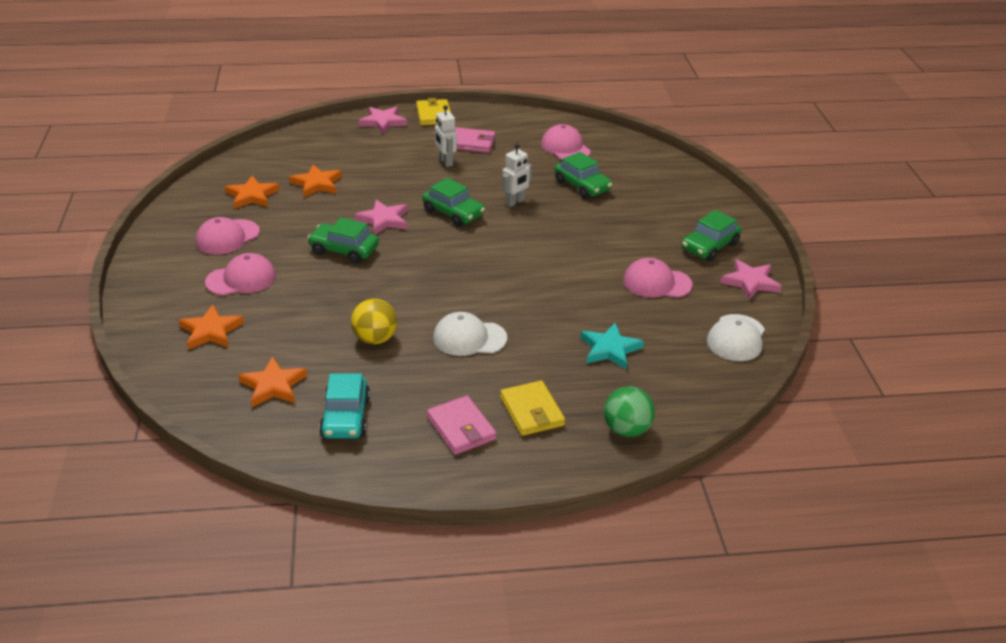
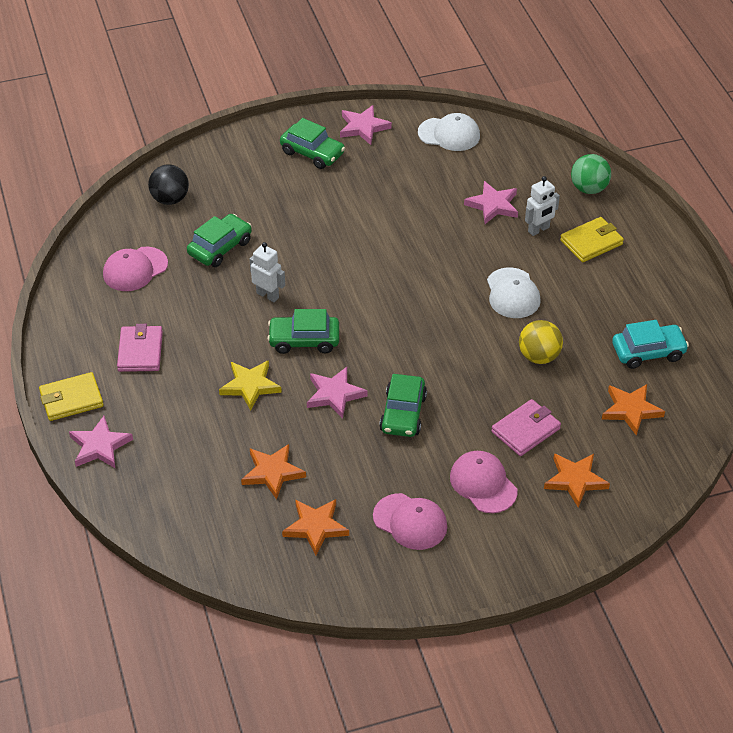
camera: 100 degrees left, 10 degrees up
green car [422,178,485,227] -> green car turned 120 degrees counterclockwise [267,309,339,354]
pink wallet [427,396,497,455] -> pink wallet moved to [491,399,561,456]
white robot [435,105,457,167] -> white robot moved to [525,176,560,236]
turquoise star [580,323,644,369] -> pink star [464,181,518,224]
pink cap [623,258,693,298] -> none
none -> black ball [148,164,189,205]
none -> yellow star [219,360,282,410]

